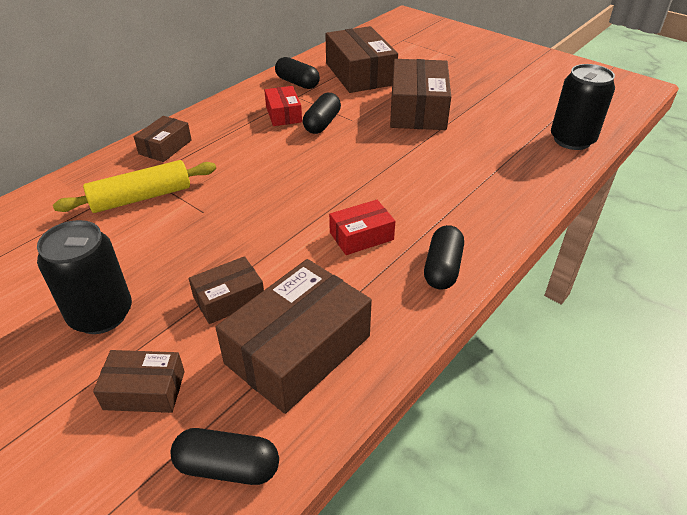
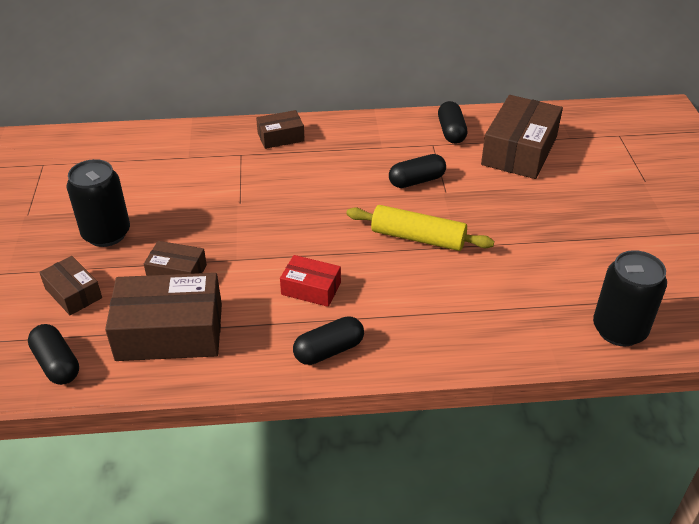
camera: 45 degrees right, 0 degrees up
yellow rolling pin [53,160,216,213] -> yellow rolling pin moved to [346,205,494,251]
red box [264,86,302,126] -> none
brown box [390,59,451,130] -> none

